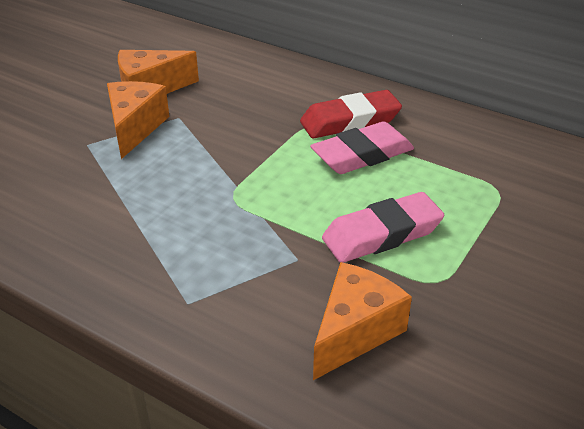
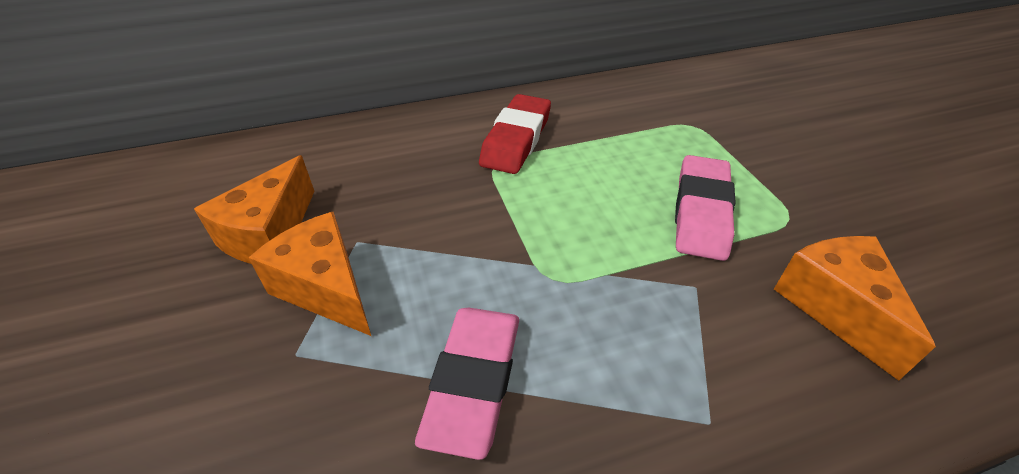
camera: 50 degrees left, 5 degrees up
pink eraser [310,122,414,174] -> pink eraser moved to [415,308,519,460]

